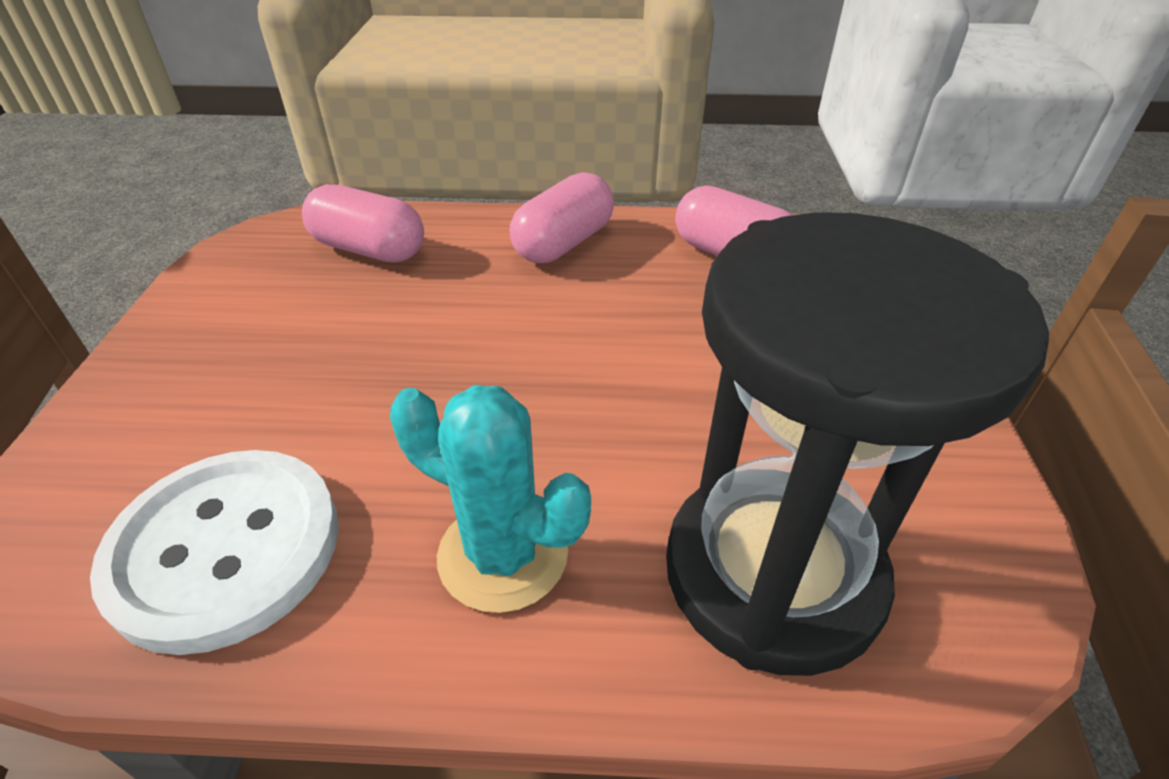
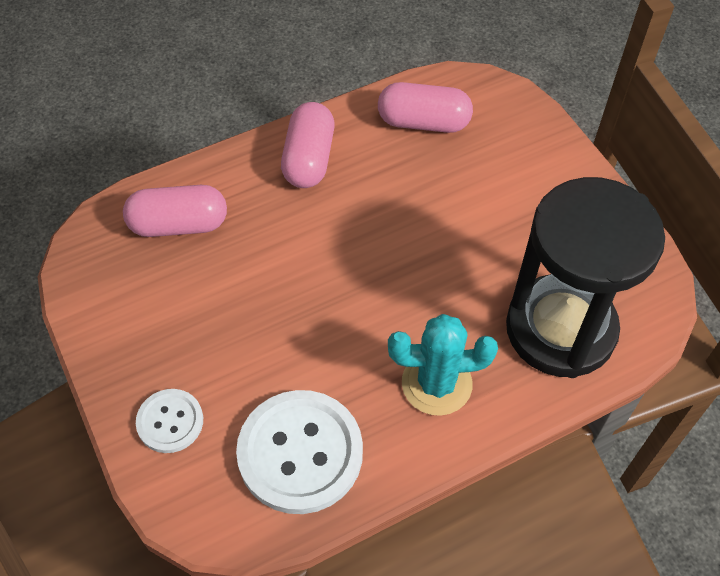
camera: 30 degrees left, 15 degrees up
none -> white button [136,389,203,453]

